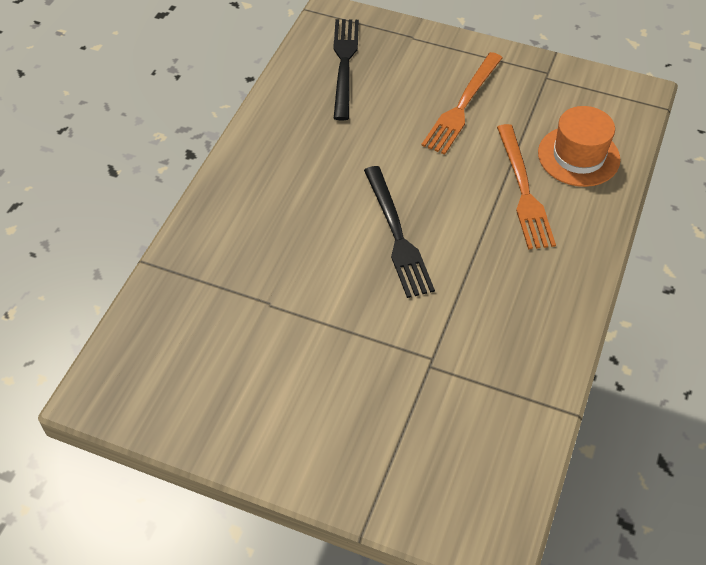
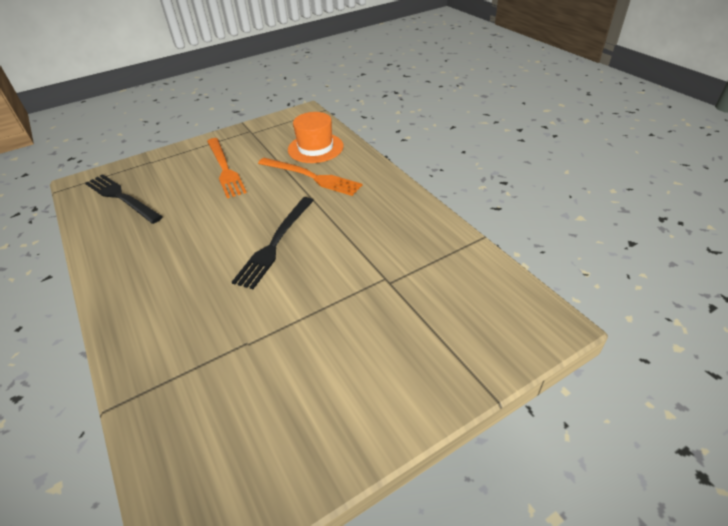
camera: 50 degrees left, 10 degrees down
black fork [364,166,435,298] -> black fork turned 90 degrees clockwise [232,197,314,289]

